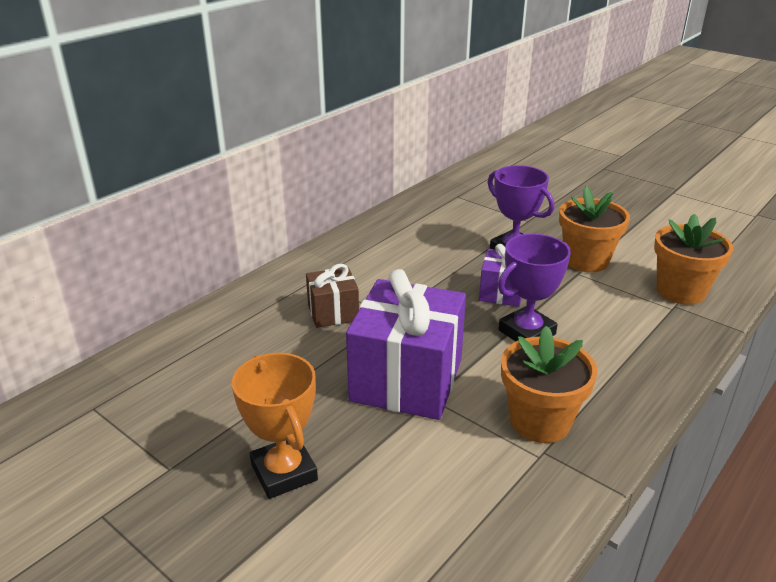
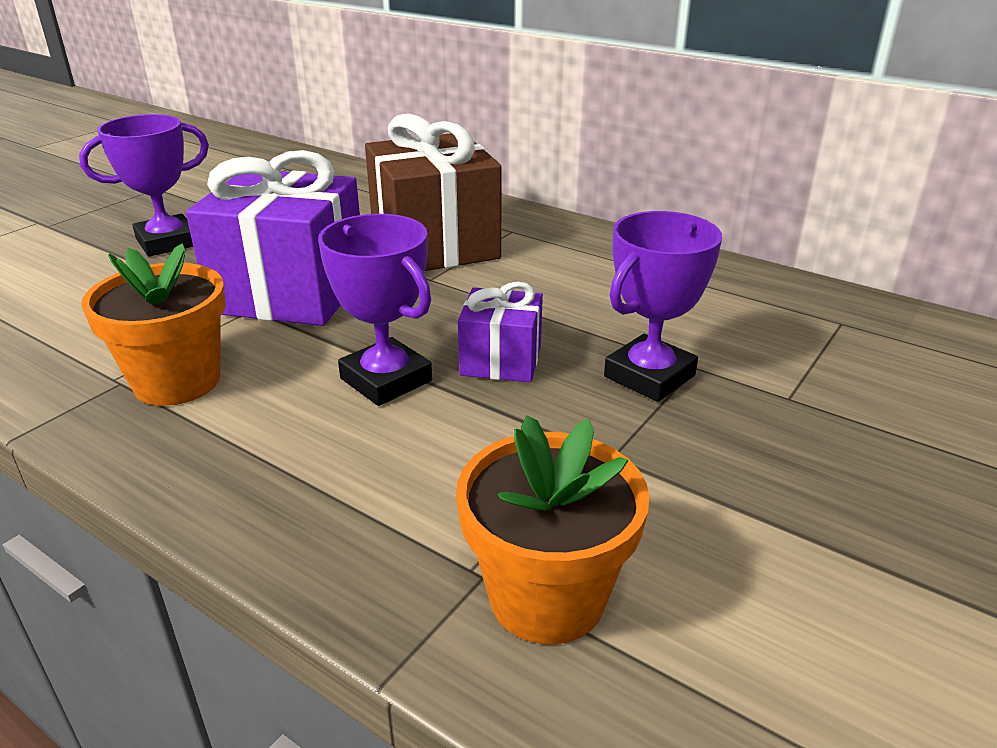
camera: 85 degrees right, 0 degrees up
orange trophy [232,353,318,499] -> purple trophy [79,114,209,257]
brown gift [306,264,359,328] -> brown gift [365,113,501,271], size x1.93
orange flower pot [559,186,630,272] -> none

